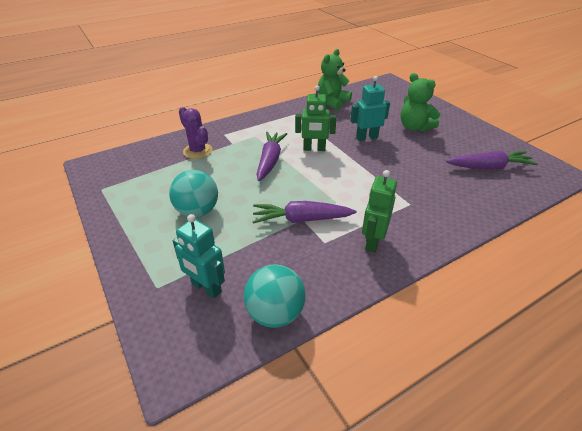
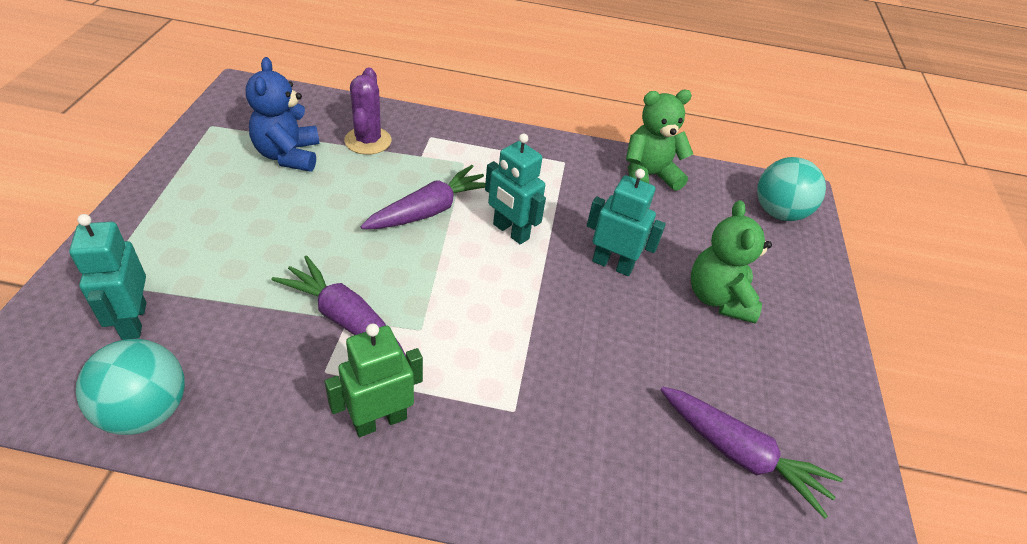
camera: 35 degrees right, 5 degrees up
turquoise ball [169,170,218,217] -> turquoise ball moved to [757,157,826,221]
green robot [295,85,337,151] -> turquoise robot [485,133,546,244]
none -> blue teddy bear [246,57,319,171]

